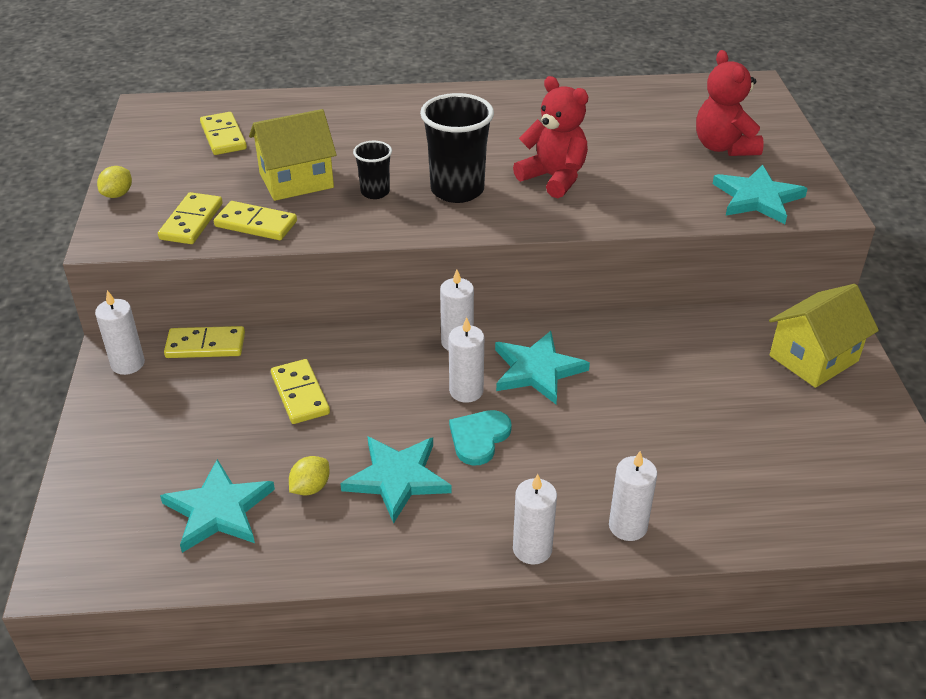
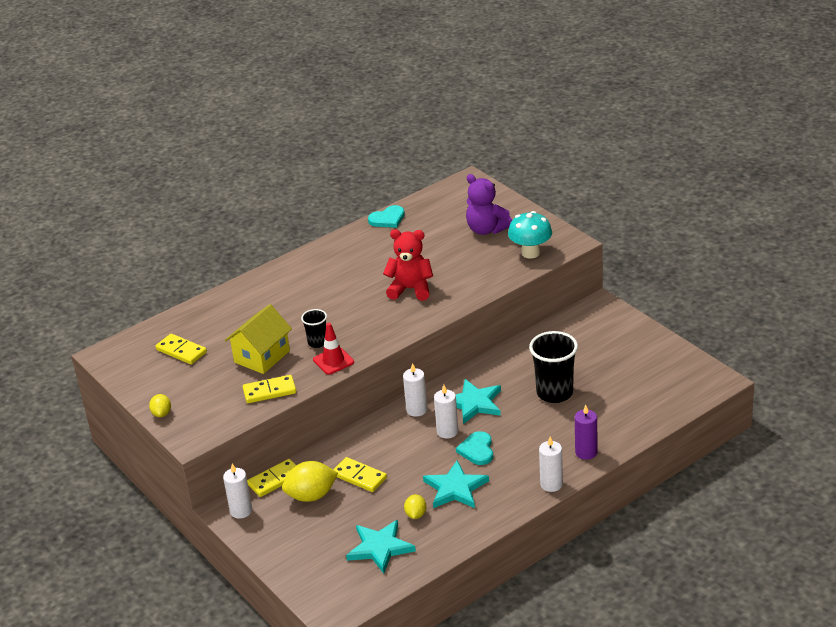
camera: 30 degrees left, 5 degrees down
yellow domino [158,192,223,244] -> none
black cup [420,93,494,203] -> black cup moved to [529,331,578,403]
white candle [609,451,657,541] -> purple candle [575,405,598,460]
red teddy bear [696,50,764,156] -> purple teddy bear [466,174,512,235]
turquoise star [713,165,808,224] -> turquoise mushroom [508,211,552,259]
yellow house [769,284,879,388] -> none
none -> yellow lemon [282,461,338,502]
none -> red traffic cone [313,323,354,375]
none -> turquoise heart [368,205,405,228]

